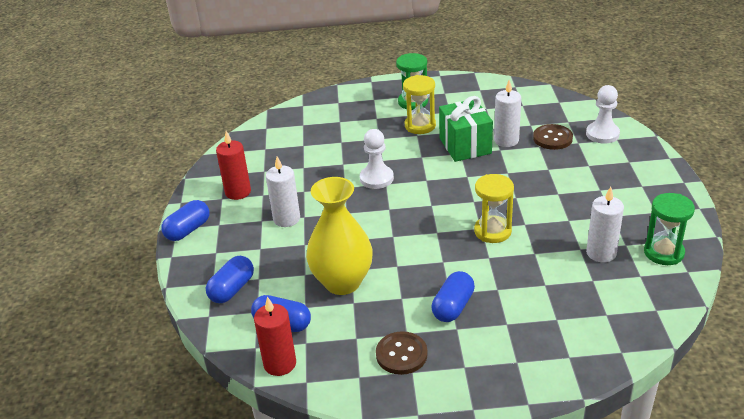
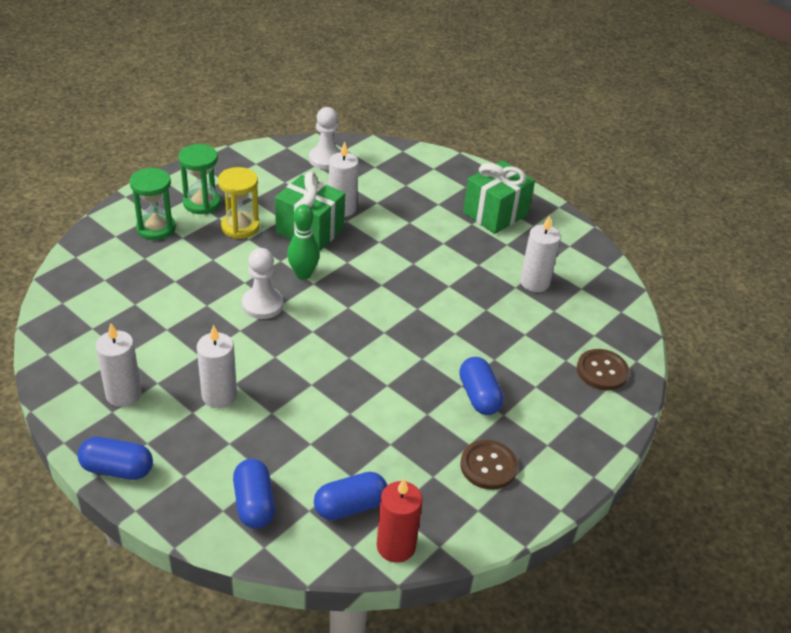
camera: 50 degrees left, 5 degrees up
blue capsule [161,200,209,241] -> blue capsule turned 75 degrees counterclockwise [77,437,153,480]
red candle [216,131,251,200] -> white candle [96,323,142,407]
yellow vase [306,177,373,295] -> none
yellow hourglass [474,174,514,243] -> none
brown button [533,124,573,150] -> brown button moved to [577,349,629,390]
white pawn [586,85,620,144] -> white pawn moved to [309,107,341,170]
green hourglass [644,193,695,265] -> green hourglass moved to [130,167,176,240]
none -> green bowling pin [287,204,320,280]
none -> green gift [463,160,535,234]

